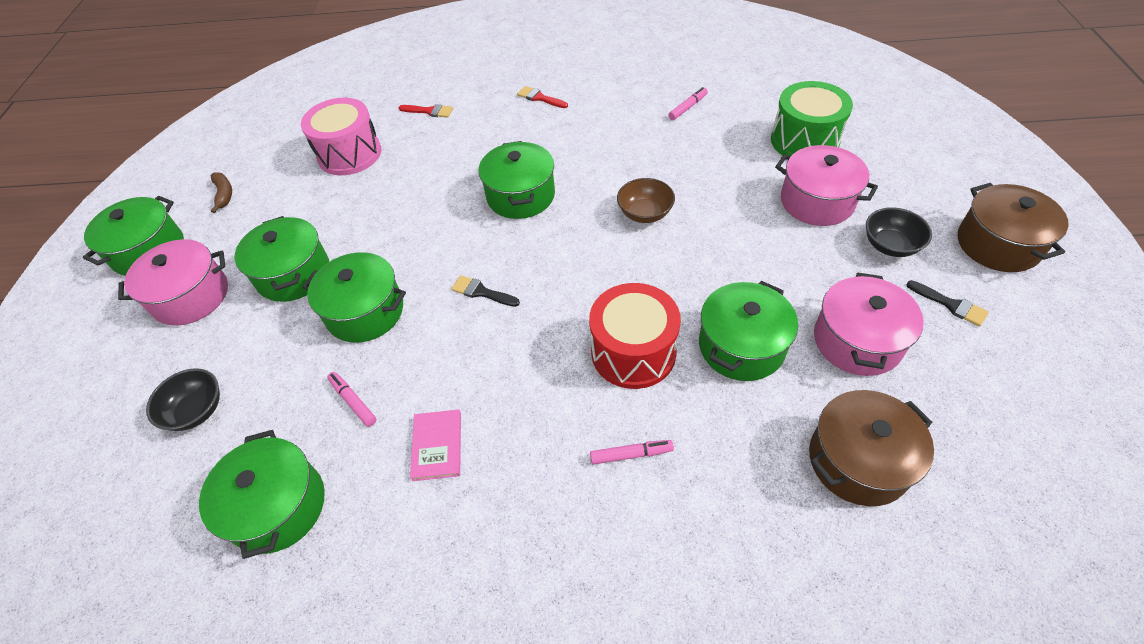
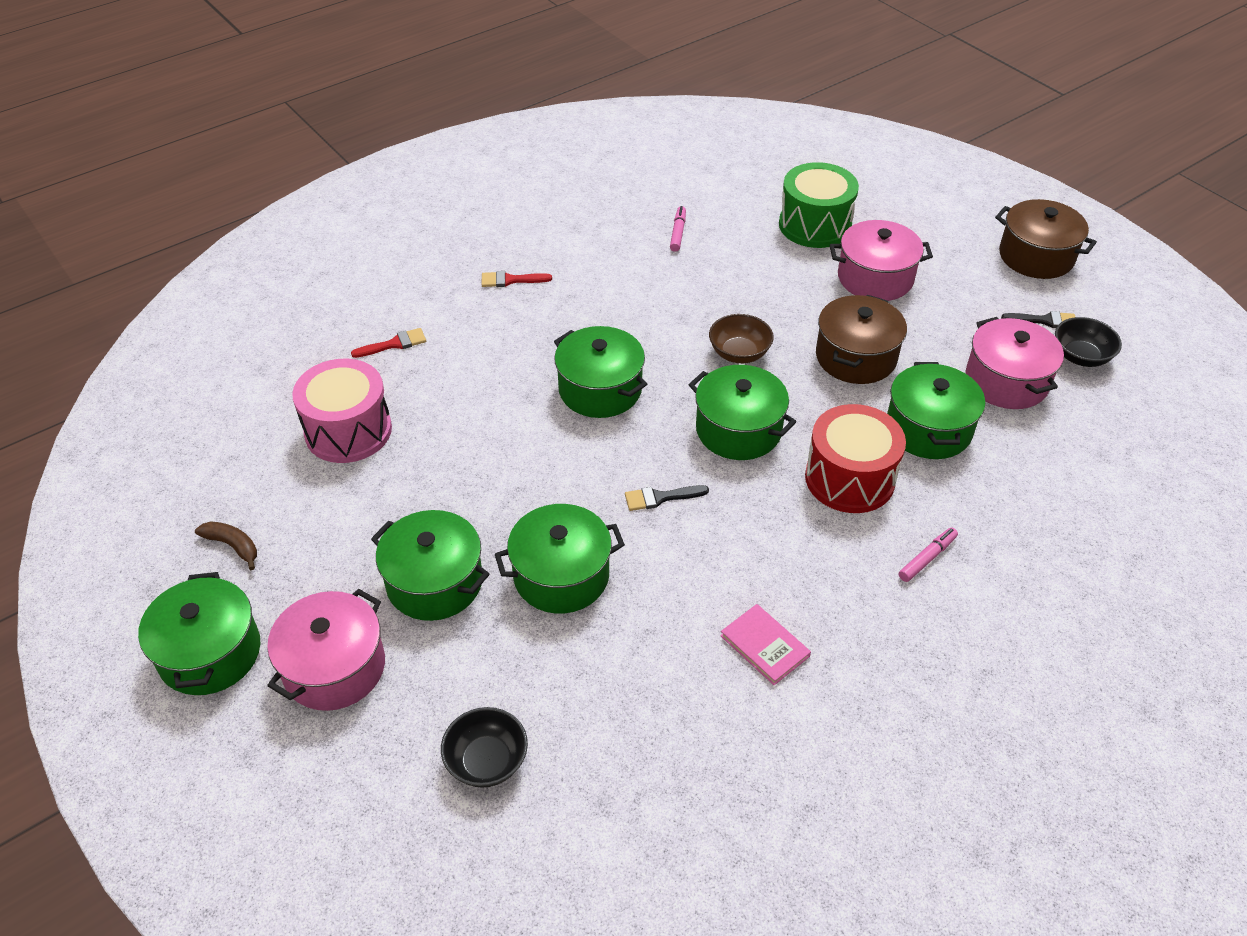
camera: 40 degrees left, 5 degrees down
green pot [199,430,325,559] -> green pot moved to [689,365,796,460]
pink marker [327,372,377,427] -> none
brown pot [809,390,934,506] -> brown pot moved to [816,295,907,384]
black bowl [866,207,932,257] -> black bowl moved to [1055,317,1122,367]

